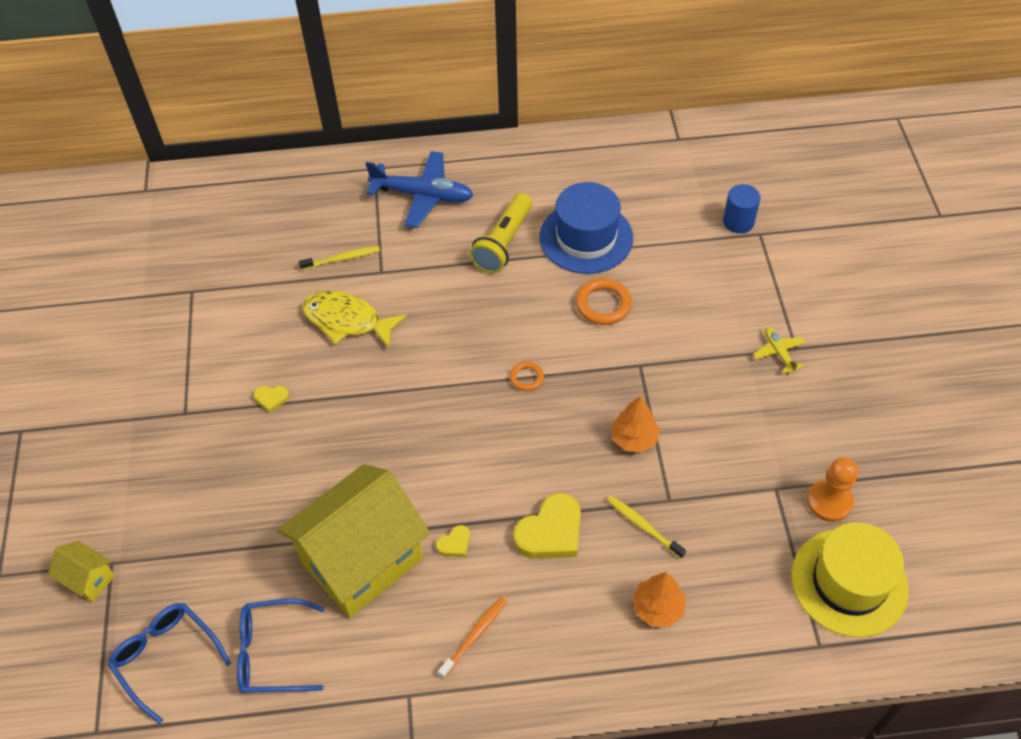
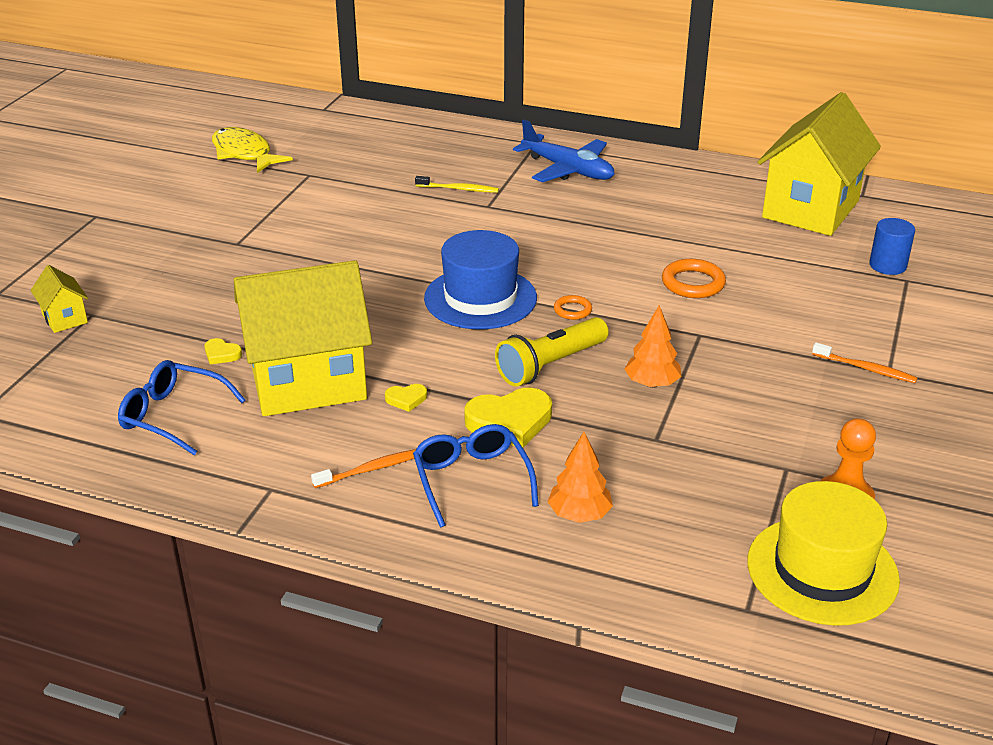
camera: 25 degrees right, 20 degrees down
blue glasses [108,603,231,724] -> blue glasses moved to [413,424,539,528]
yellow heart [254,386,289,413] -> yellow heart moved to [205,338,242,364]
yellow fish [302,291,407,349] -> yellow fish moved to [212,127,293,173]
yellow flashlight [469,193,532,274] -> yellow flashlight moved to [495,317,609,387]
blue hat [539,182,633,274] -> blue hat moved to [424,230,537,329]
yellow toothbrush [607,496,686,558] -> none
yellow plane [753,327,806,373] -> orange toothbrush [812,343,918,383]
none -> yellow house [758,92,881,236]

